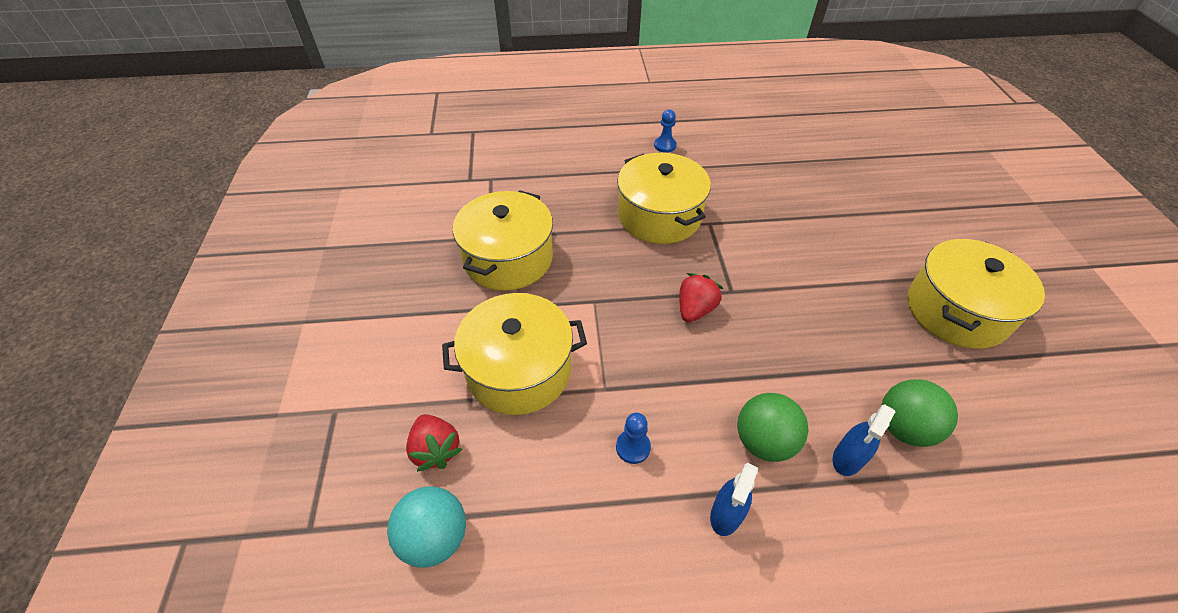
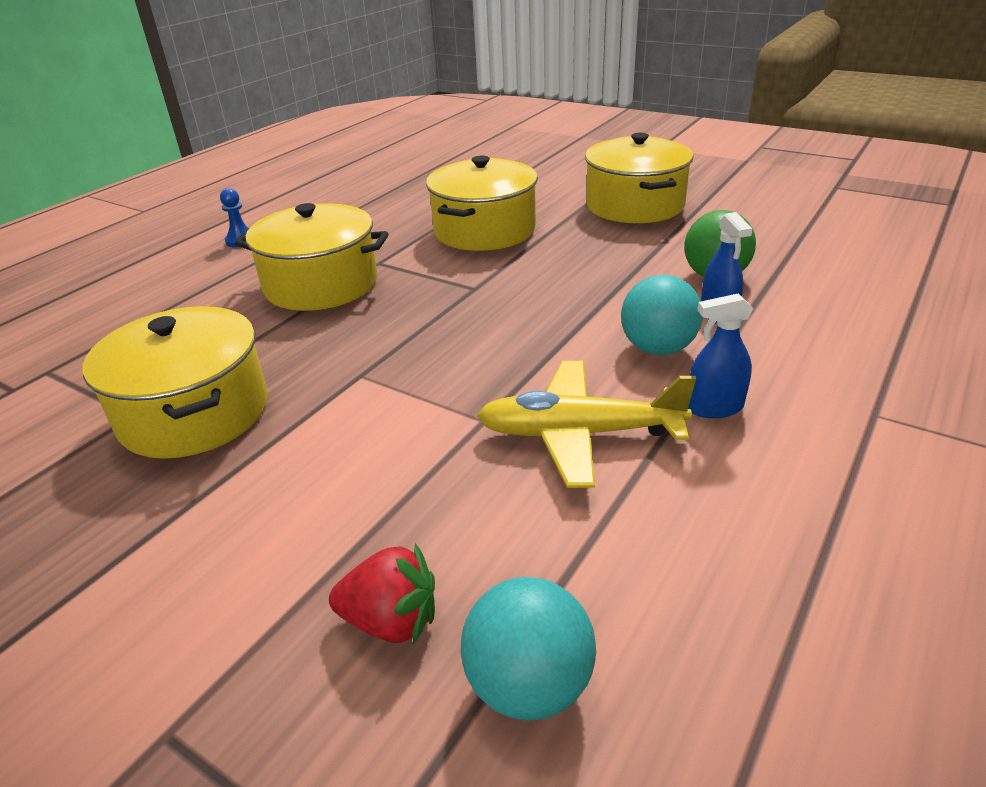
camera: 50 degrees left, 15 degrees down
yellow pot [442,293,587,415] -> yellow pot moved to [426,156,538,251]
blue pawn [616,413,651,464] -> yellow plane [477,361,696,488]
red strawberry [679,273,724,323] -> none
blue spray bottle [710,463,758,536] -> blue spray bottle turned 105 degrees clockwise [688,293,753,418]
green ball [737,393,809,462] -> turquoise ball [621,275,703,355]

